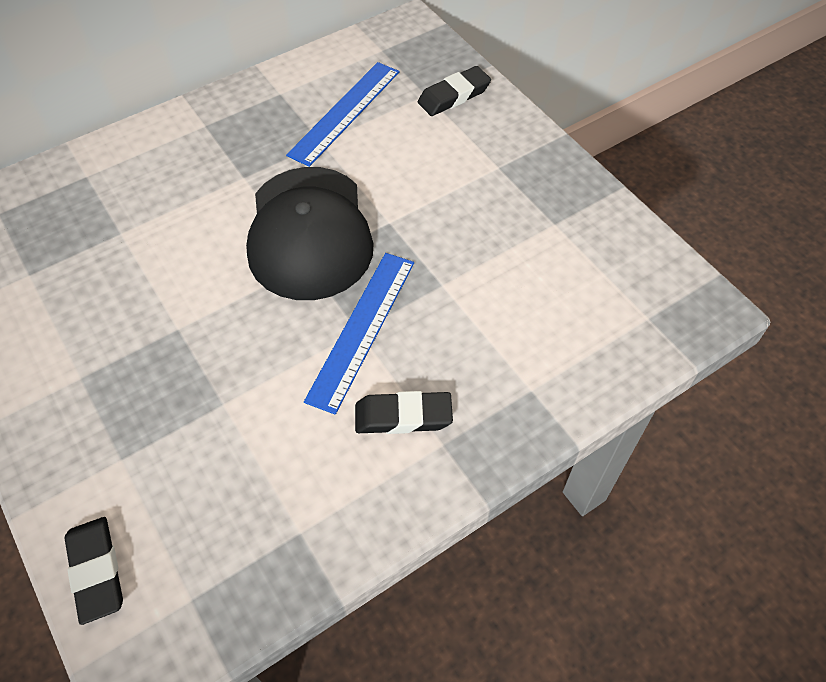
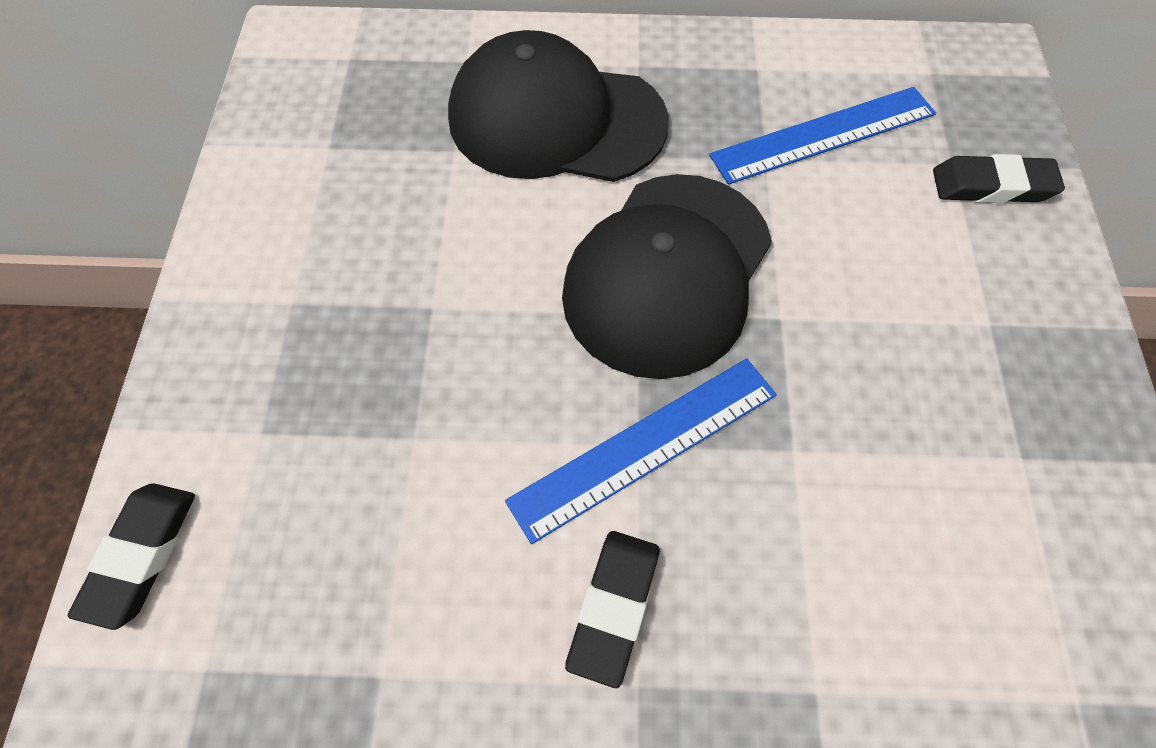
camera: 35 degrees right, 5 degrees up
black eraser [355,391,453,434] -> black eraser turned 75 degrees clockwise [565,531,660,688]
none -> black cap [448,30,669,182]

